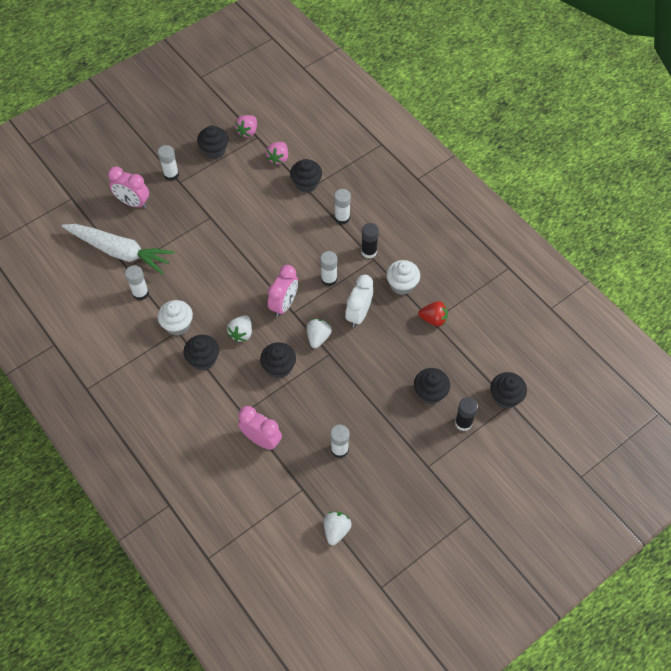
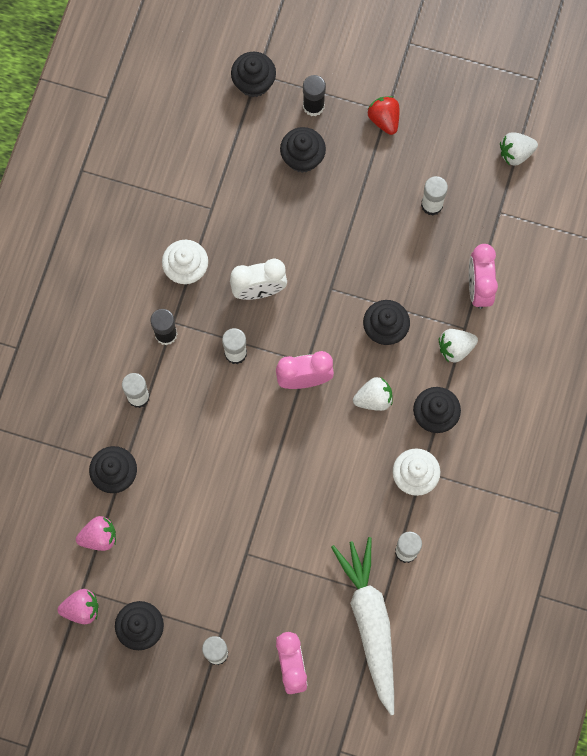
camera: 125 degrees left, 15 degrees up
white strawberry [307,319,332,348] -> white strawberry moved to [439,329,478,363]
red strawberry [418,301,448,326] -> red strawberry moved to [367,96,399,135]

